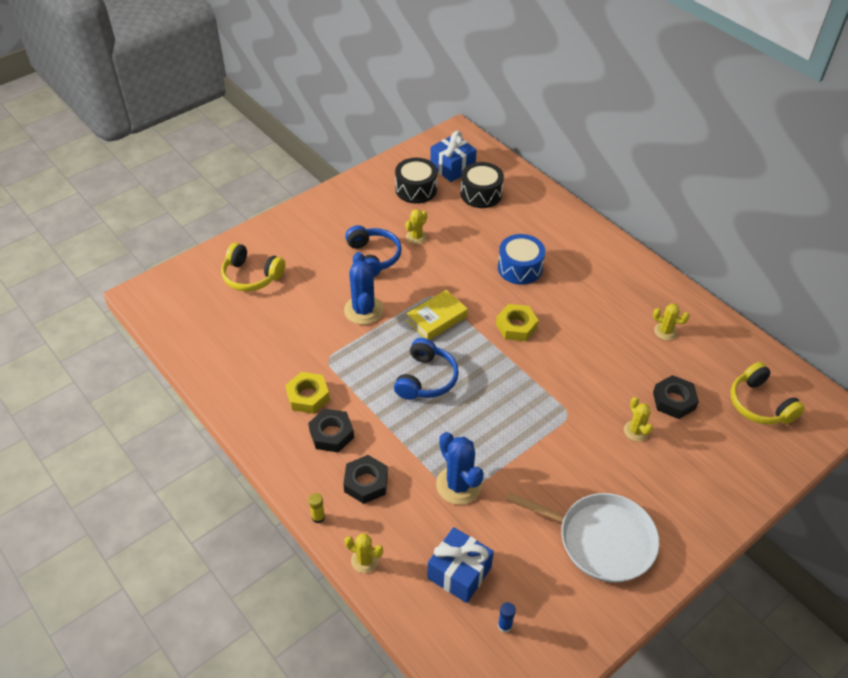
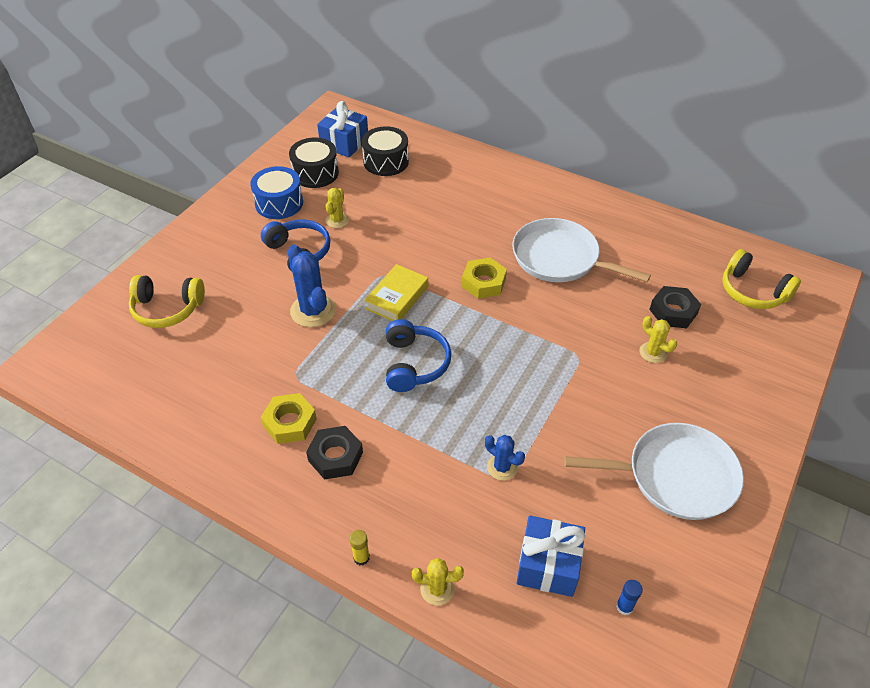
camera: 20 degrees left, 0 degrees up
black nut [343,455,388,504] -> none
blue cactus [436,432,484,505] -> blue cactus [485,435,525,481], size x0.58
blue drum [498,234,545,285] -> blue drum moved to [250,166,303,219]
yellow cactus [653,304,690,340] -> none
none -> white pan [512,218,651,282]

